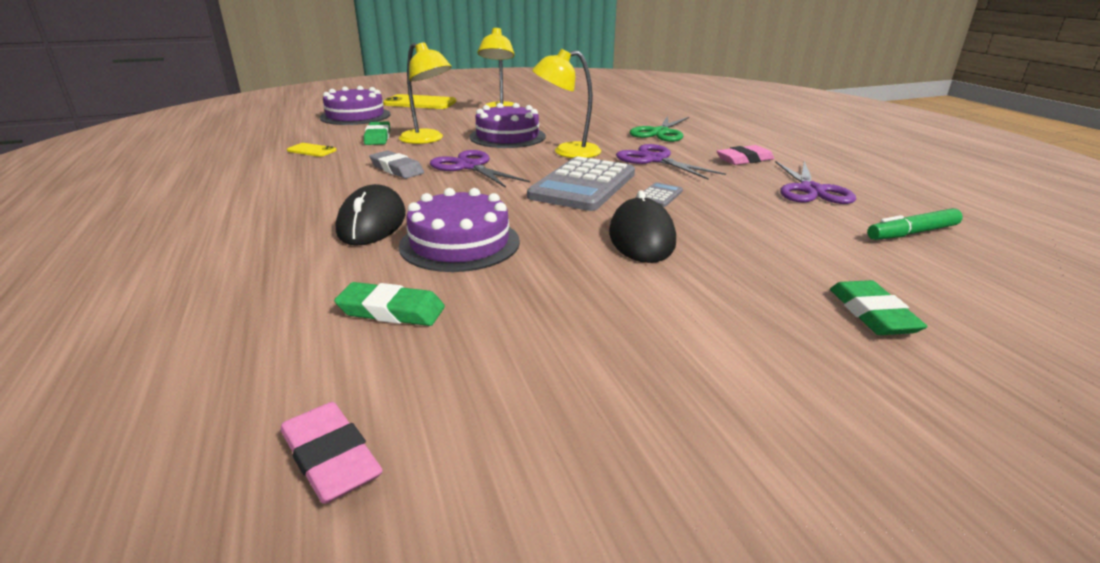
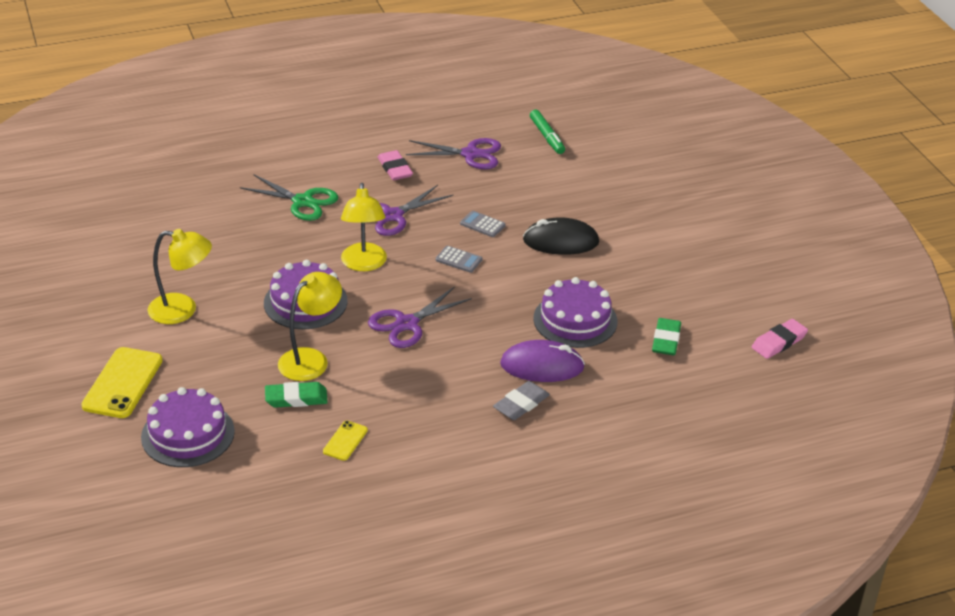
camera: 90 degrees left, 10 degrees up
black mouse [336,184,406,245] -> purple mouse [500,340,585,382]
grey eraser [369,150,424,179] -> grey eraser moved to [493,381,550,420]
grey calculator [527,156,635,211] -> grey calculator [436,246,482,273], size x0.42
green eraser [830,280,928,335] -> none

